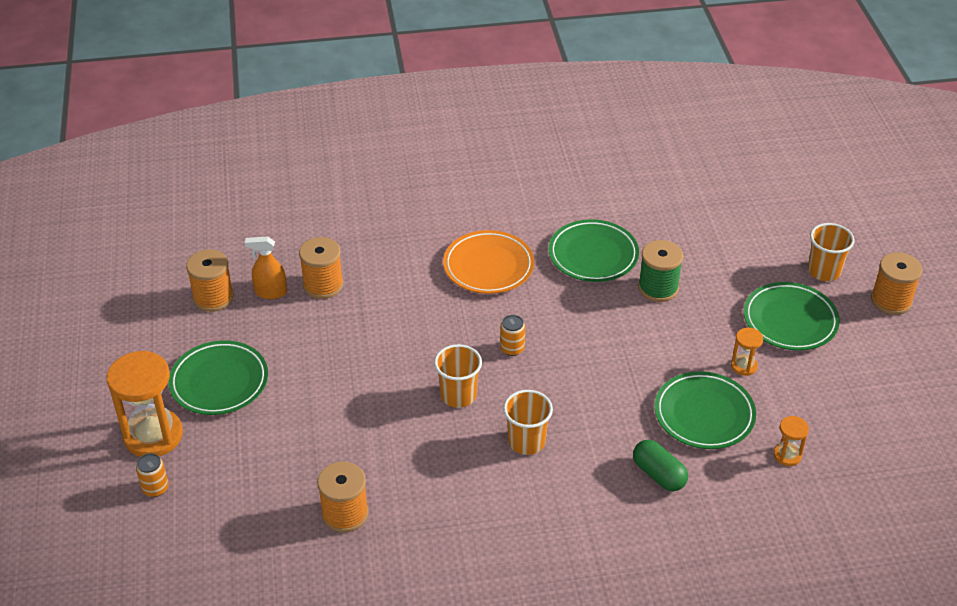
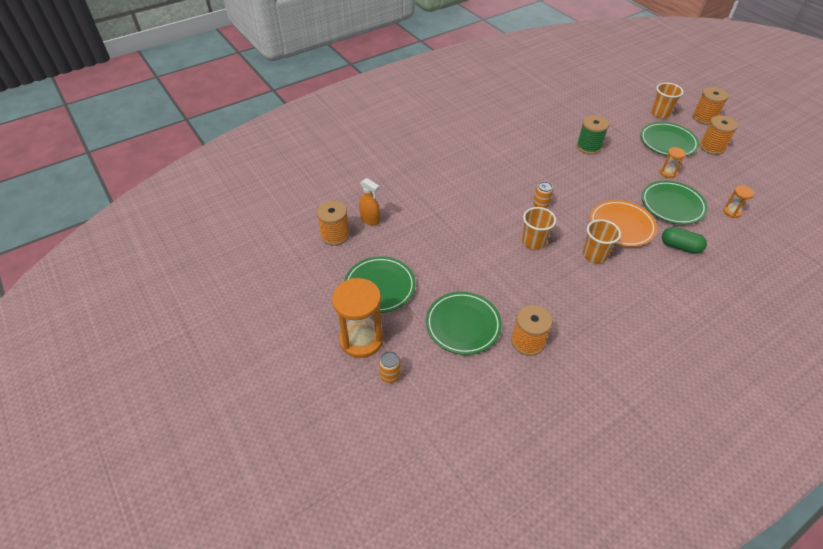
camera: 25 degrees left, 5 degrees up
orange spray bottle [245,236,287,299] -> orange spray bottle turned 120 degrees counterclockwise [359,178,380,226]
orange spool [299,237,343,299] -> orange spool moved to [699,115,738,155]
orange plate [443,230,534,294] -> orange plate moved to [590,200,657,247]
green plate [549,219,639,282] -> green plate moved to [426,292,502,355]

